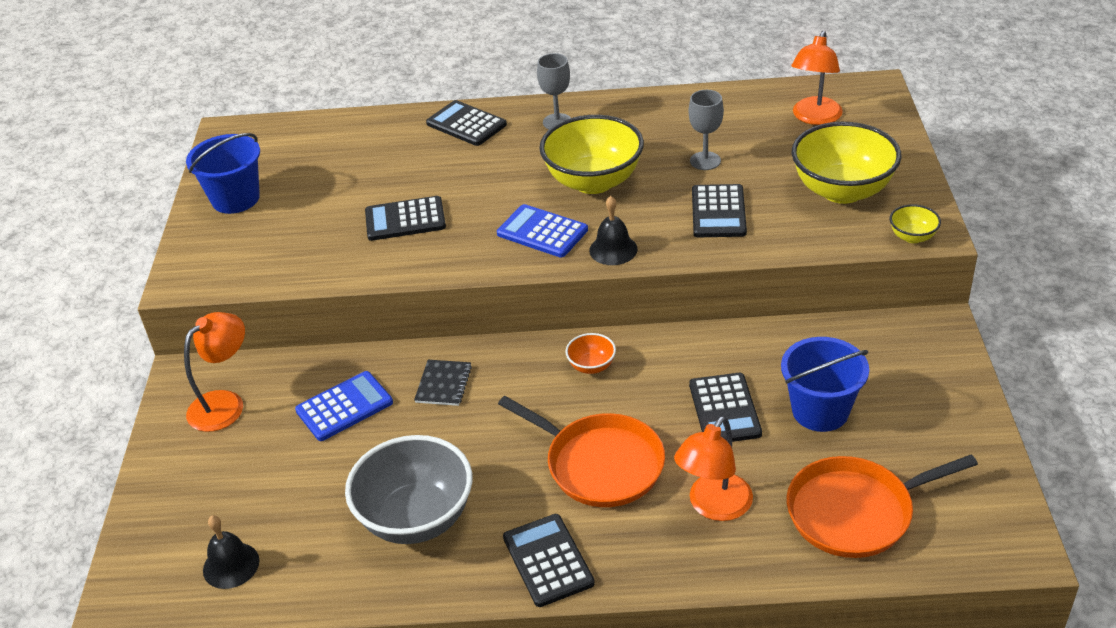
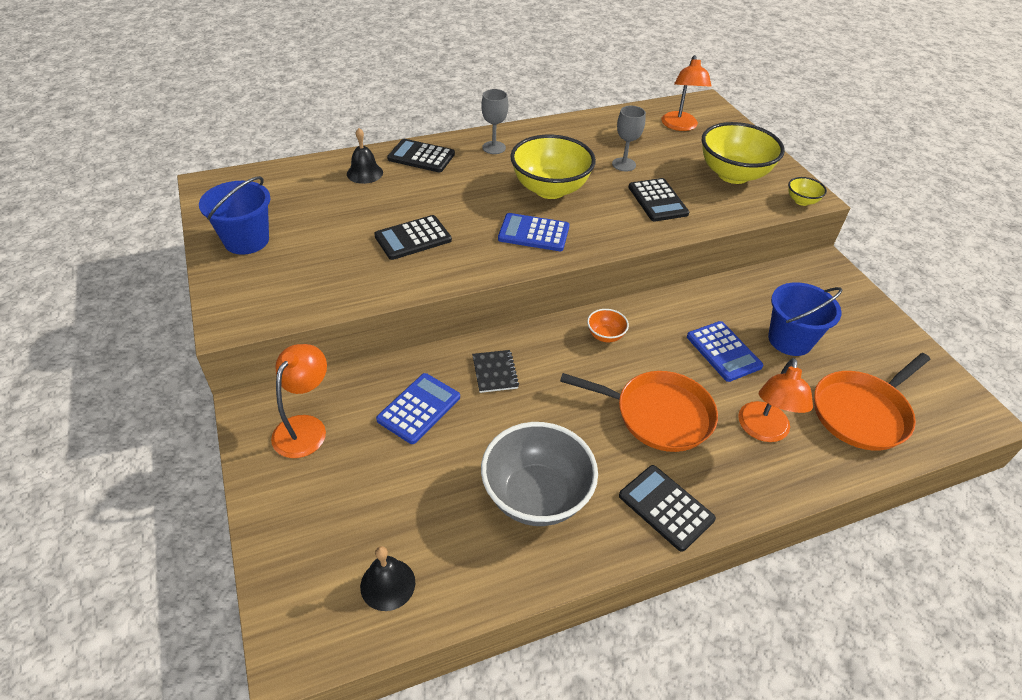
camera: 25 degrees left, 5 degrees up
black bell [589,196,638,265] -> black bell moved to [347,128,383,184]
black calculator [689,373,762,442] -> blue calculator [687,321,763,382]

